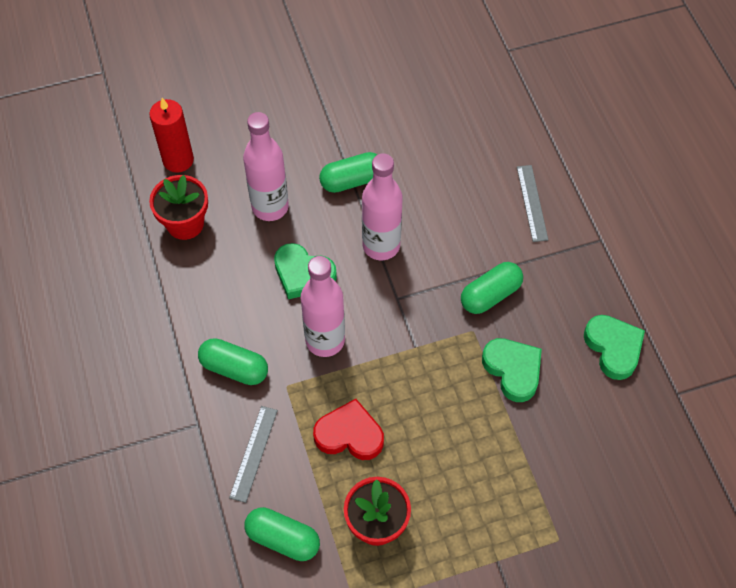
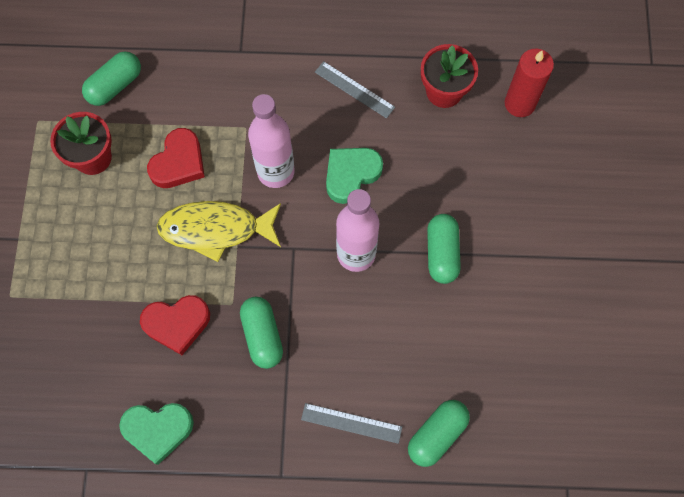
camera: 110 degrees right, 10 degrees up
green capsule [198,338,268,385] -> green capsule moved to [408,400,470,467]
grey ruler [229,406,278,503] -> grey ruler moved to [315,61,395,118]
pink bottle [243,112,289,221] -> none
green heart [482,338,542,402] -> red heart [140,295,210,355]
none -> yellow fish [156,201,281,262]

